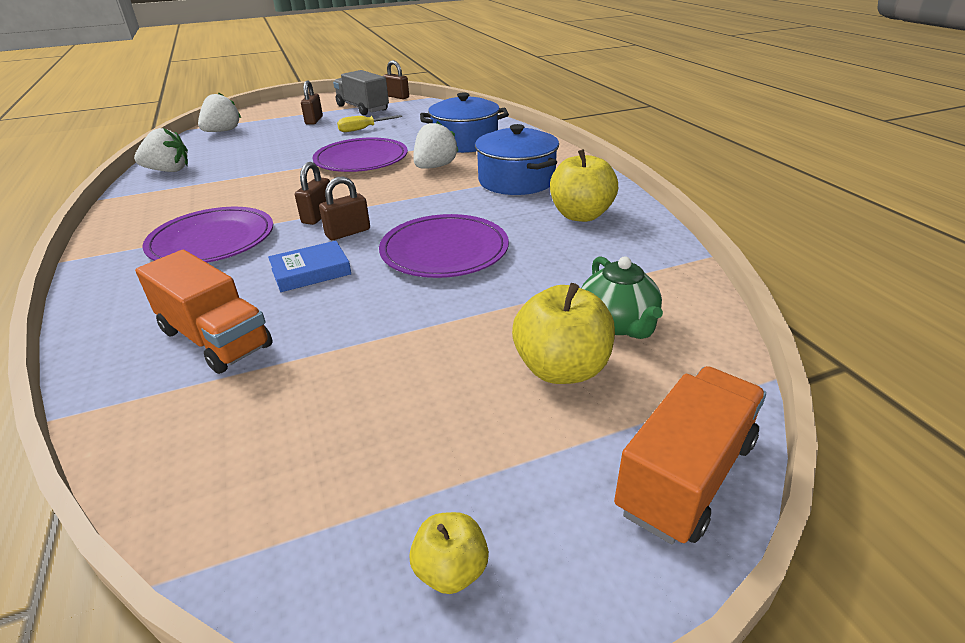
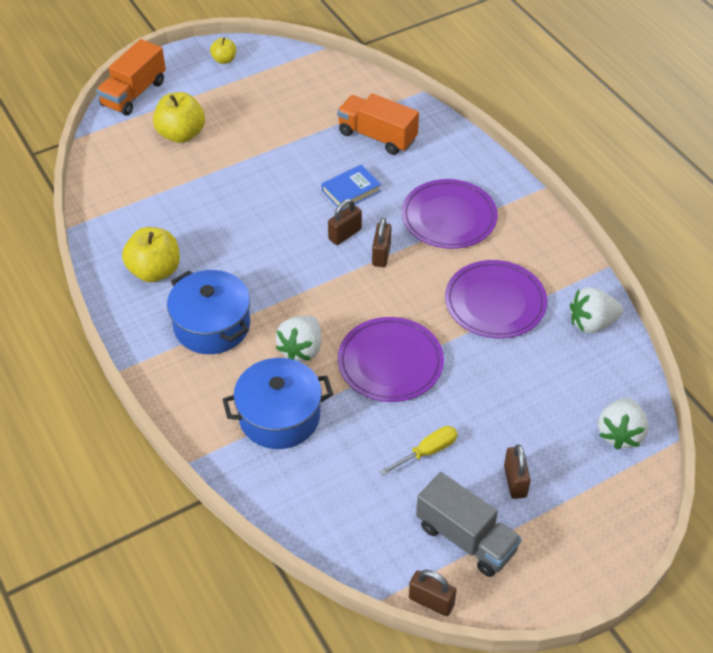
camera: 170 degrees right, 15 degrees up
purple plate [379,214,509,278] -> purple plate moved to [445,260,547,338]
green teapot [581,256,663,339] -> none

